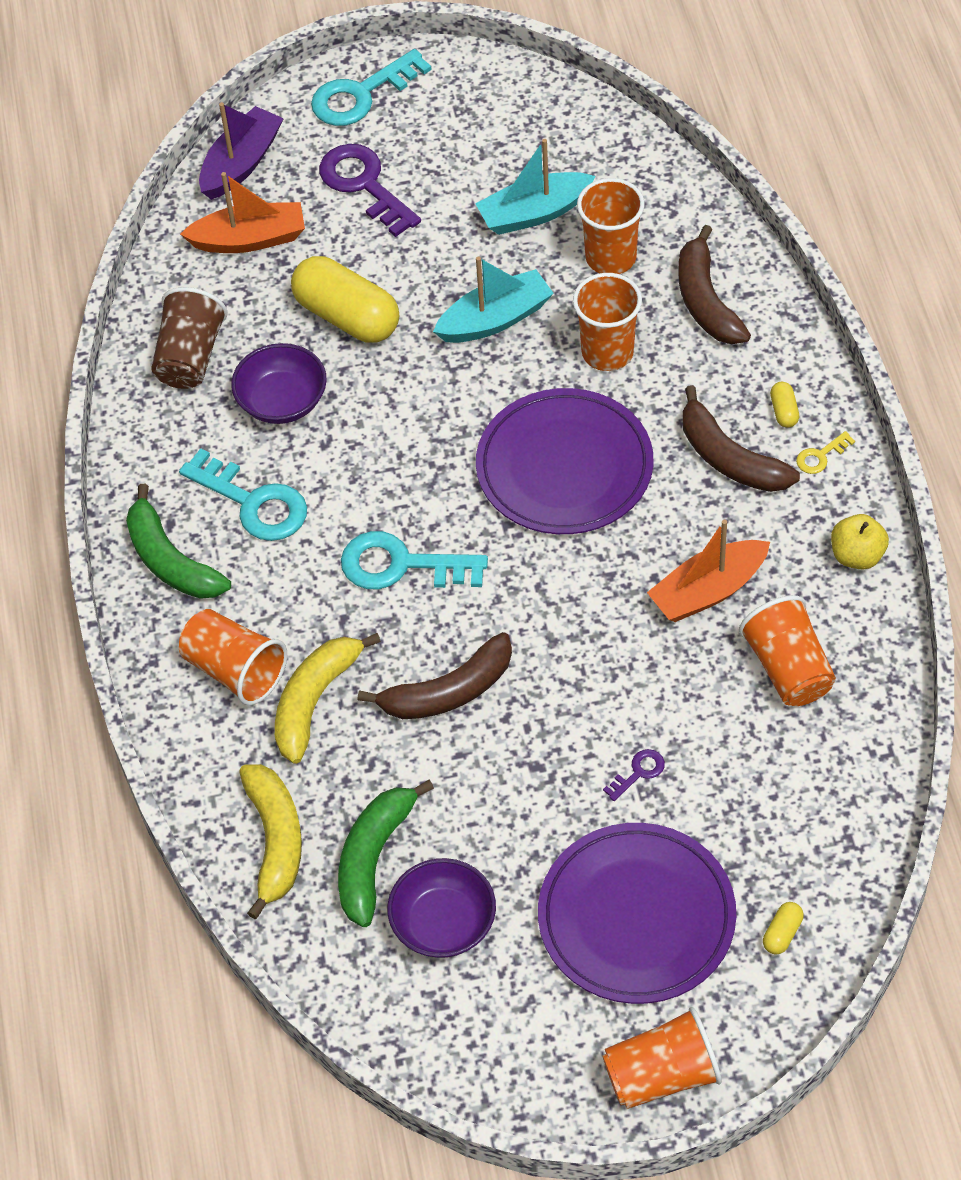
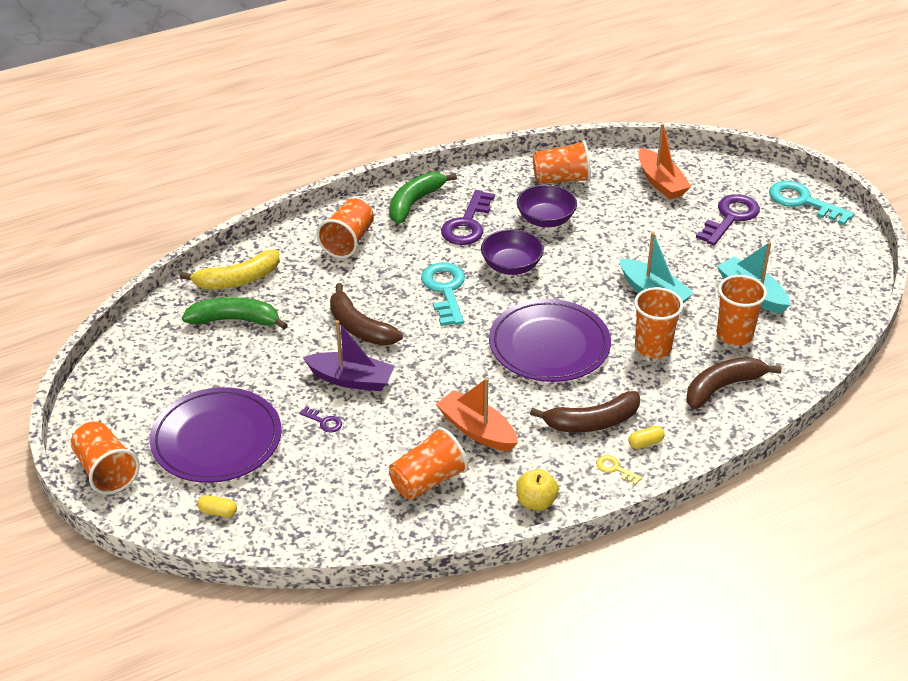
camera: 70 degrees right, 15 degrees down
brown cup [151,287,228,389] -> orange cup [533,140,591,184]
turquoise key [179,448,307,541] -> purple key [441,190,495,245]
purple boat [199,102,284,200] -> purple boat moved to [303,320,395,391]
yellow banana [275,633,381,764] -> none
yellow capsule [291,256,399,343] -> none
purple bowl [387,858,496,958] -> purple bowl moved to [481,229,544,275]
brown banana [683,385,800,492] -> brown banana turned 135 degrees counterclockwise [530,391,640,432]

